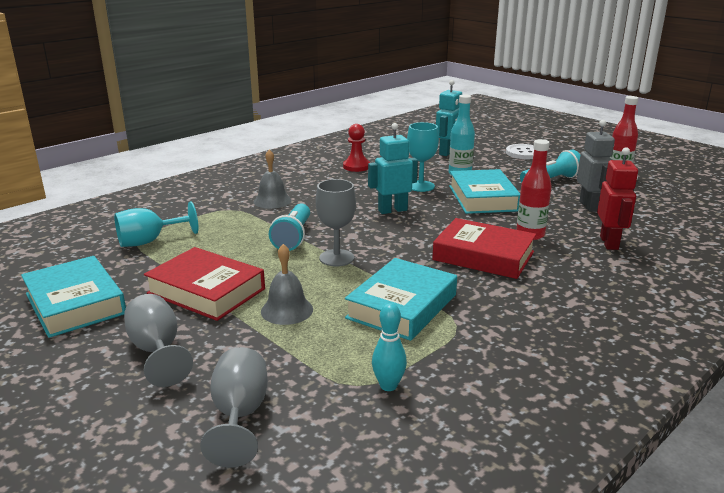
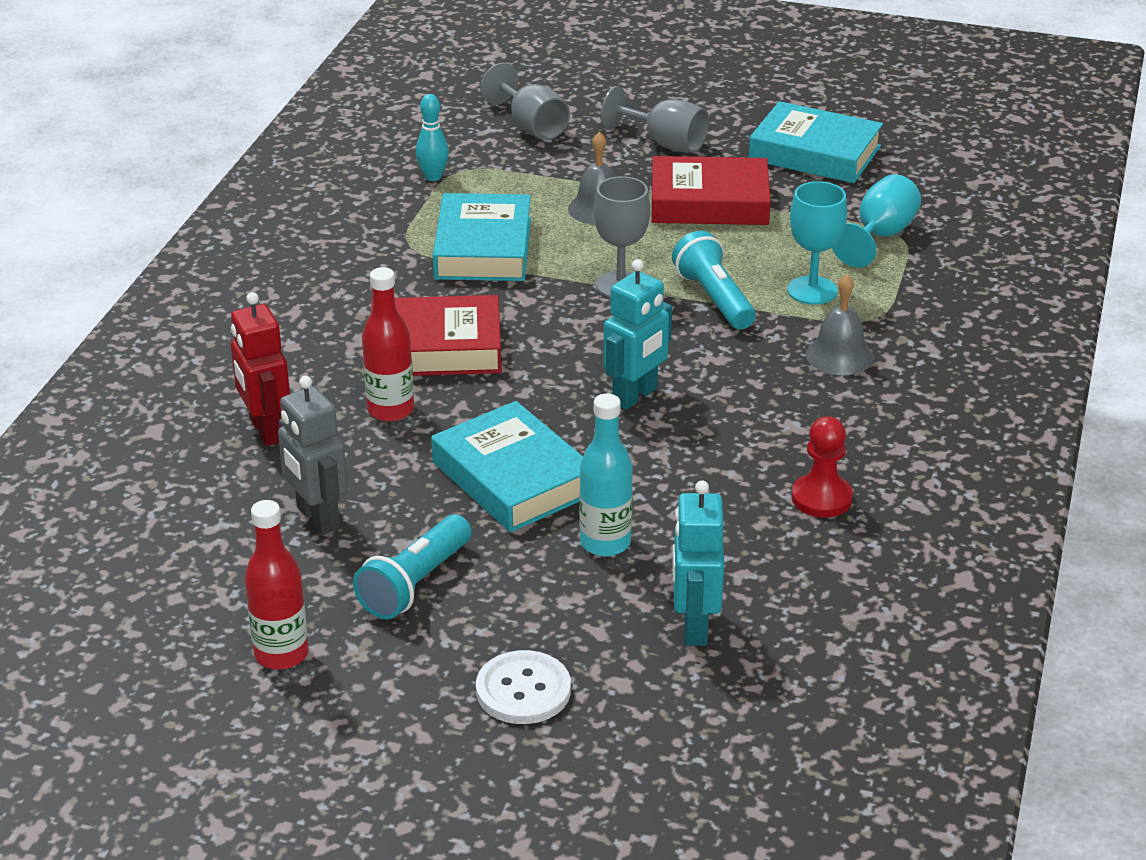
camera: 150 degrees right, 10 degrees up
turquoise goblet [407,122,439,192] -> turquoise goblet moved to [787,181,847,304]

